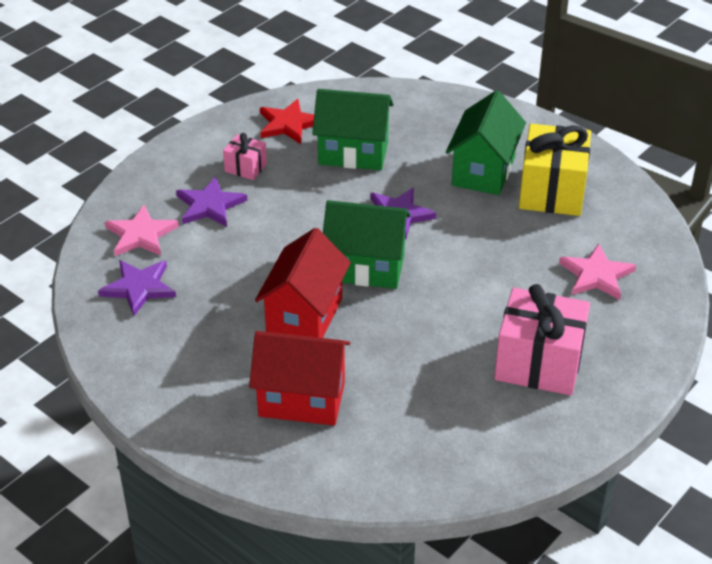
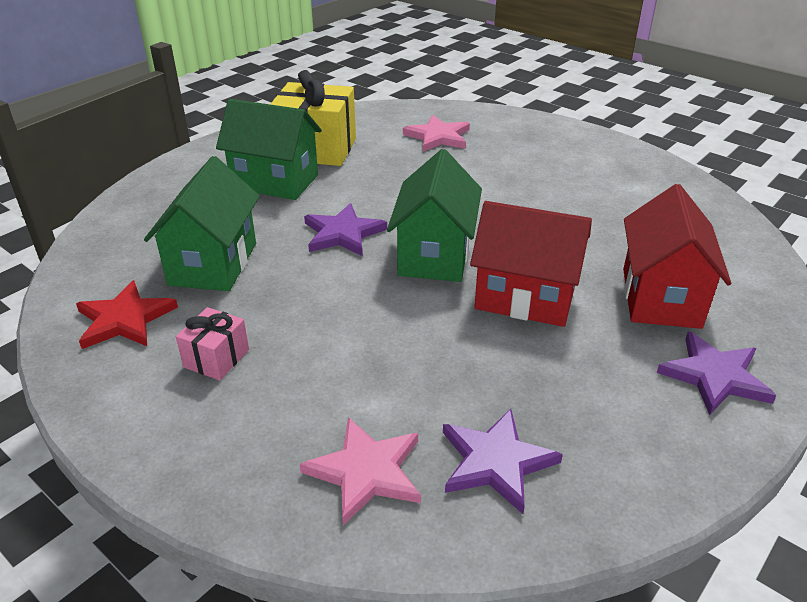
camera: 90 degrees left, 5 degrees down
purple star [176,177,247,227] -> purple star moved to [657,332,777,415]
pink gift [494,284,590,395] -> none

